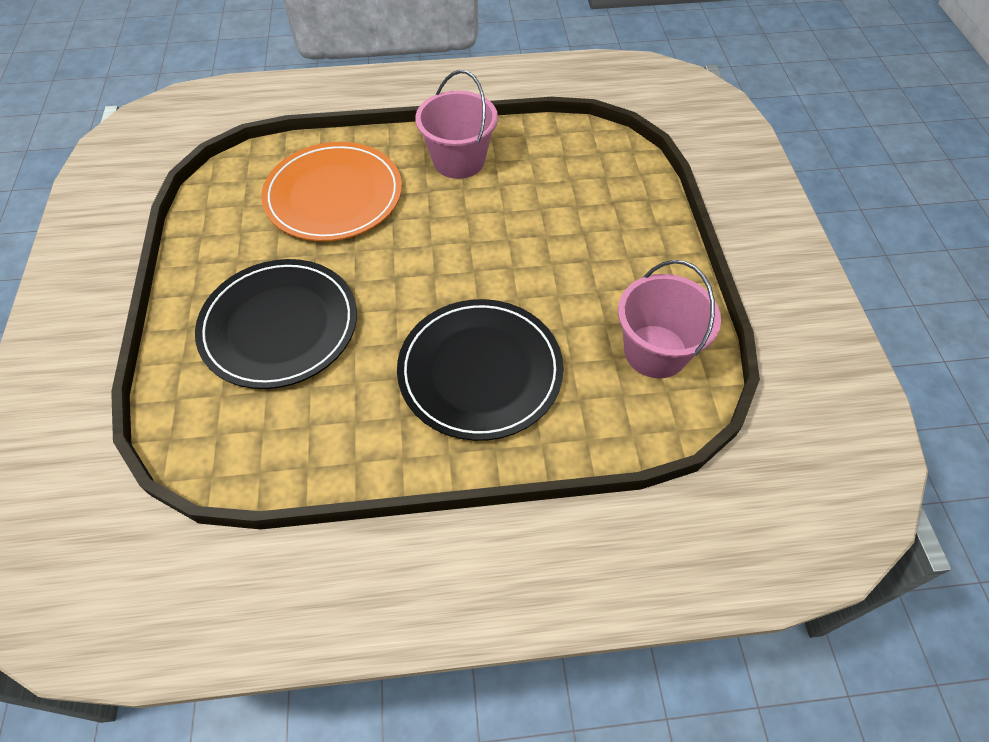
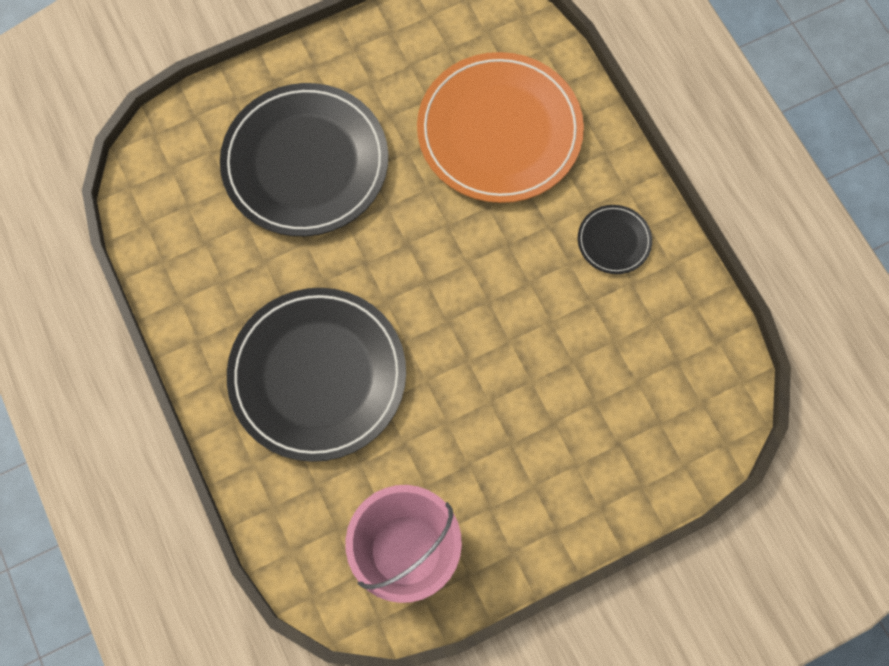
camera: 70 degrees right, 15 degrees up
pink bucket [415,70,498,179] -> black plate [578,205,652,274]

